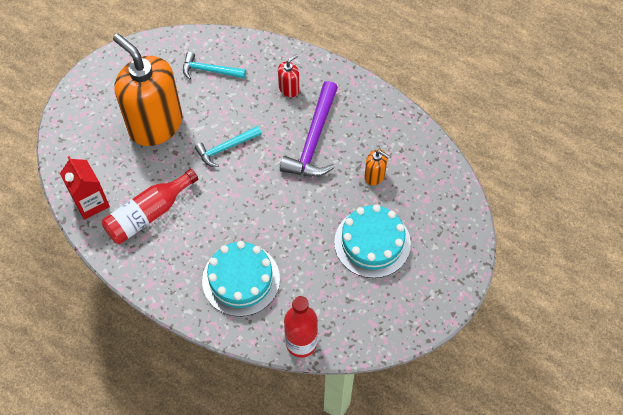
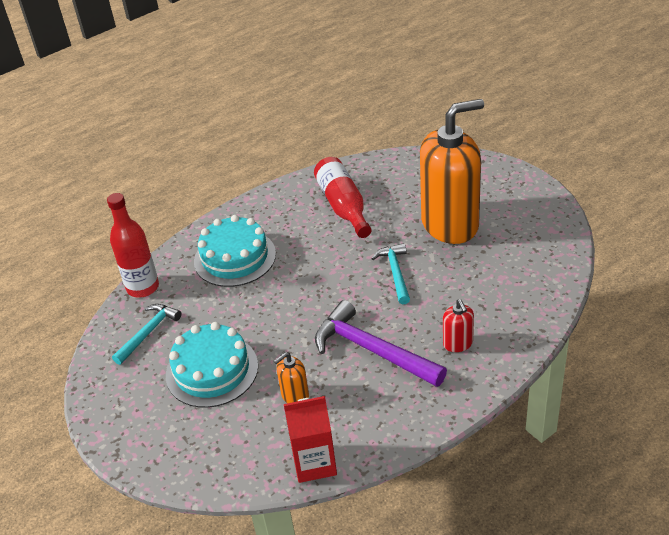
camera: 115 degrees right, 20 degrees down
red carton [60,156,110,220] -> red carton moved to [284,396,337,483]
turquoise hammer [183,52,246,80] -> turquoise hammer moved to [112,304,181,365]

